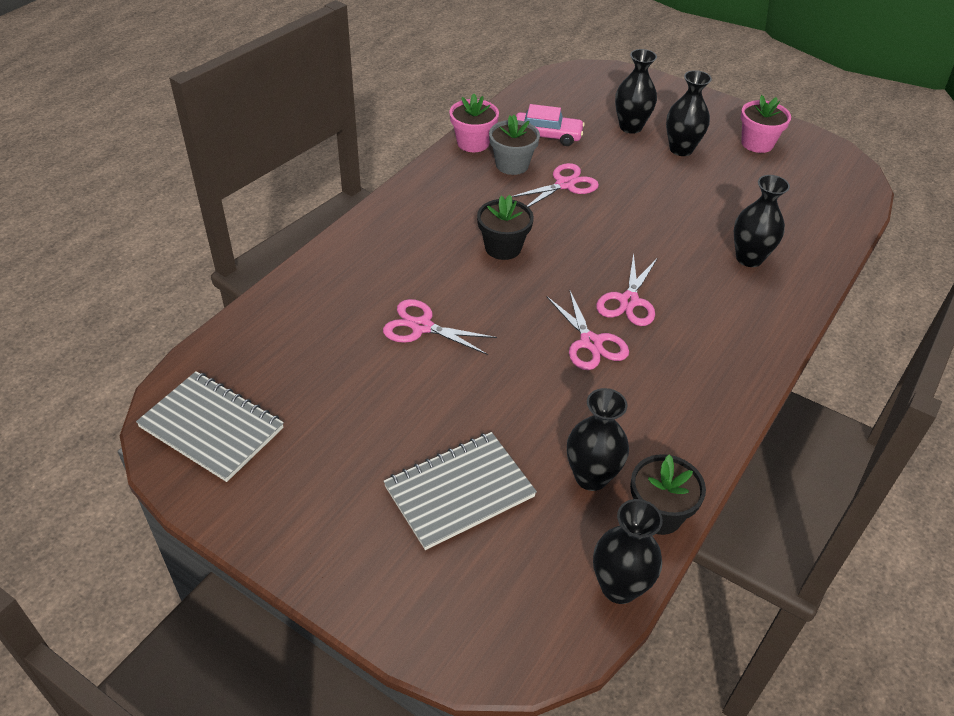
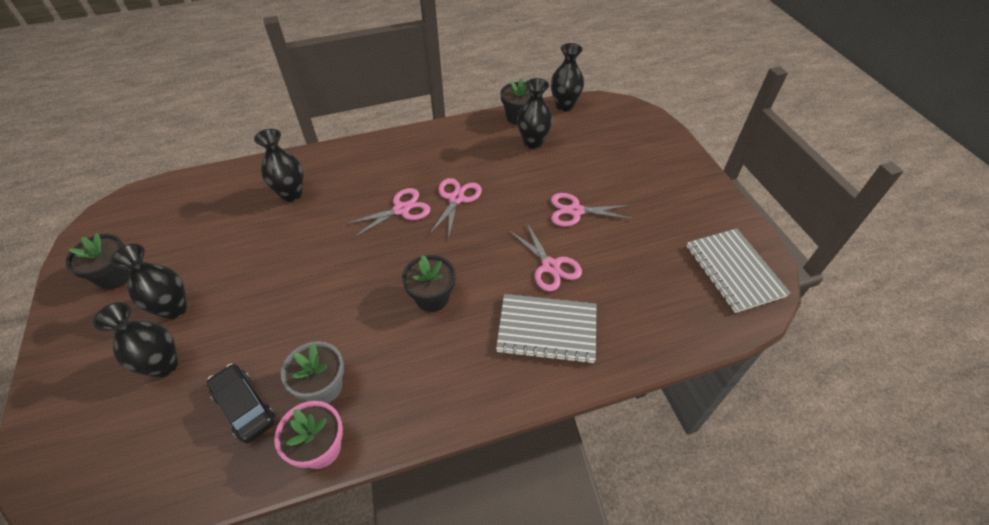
camera: 140 degrees left, 5 degrees up
grey notebook [383,432,537,550] -> grey notebook moved to [496,294,596,364]
pink scissors [511,163,599,207] -> pink scissors moved to [551,193,633,227]
pink car [516,104,585,146] -> black car [207,364,275,443]
pink flower pot [741,95,791,153] -> black flower pot [66,233,129,289]

